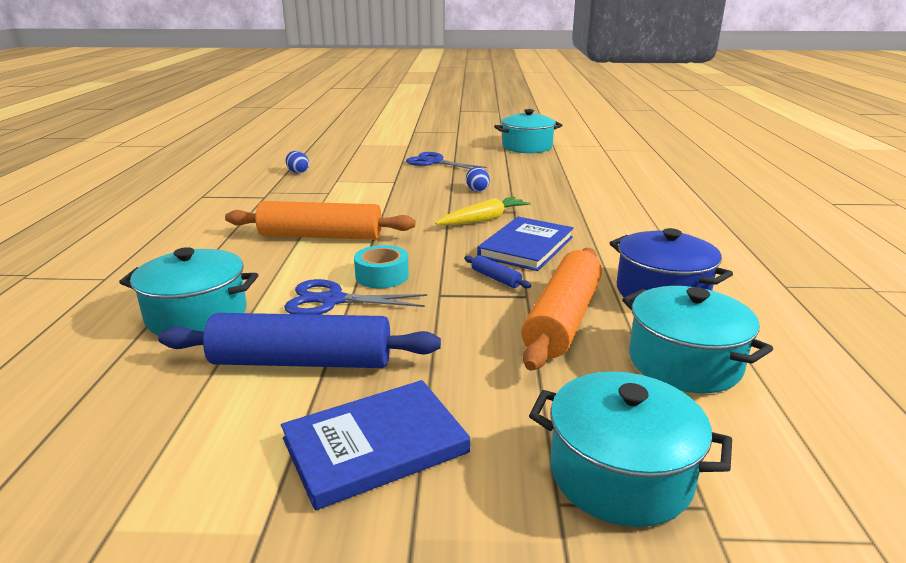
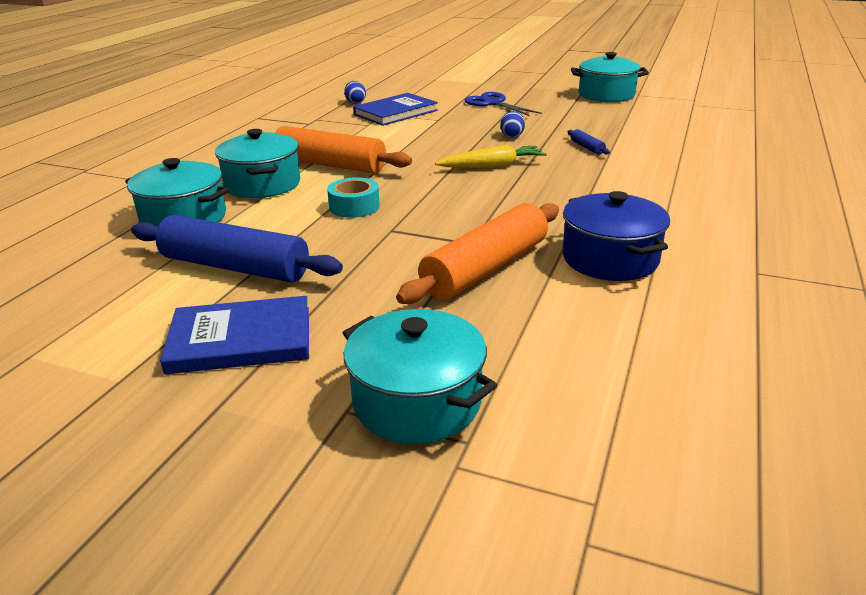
camera: 20 degrees right, 5 degrees up
blue scissors [284,279,427,315] -> none
blue rolling pin [464,255,531,288] -> blue rolling pin moved to [568,129,610,155]
blue book [477,217,574,271] -> blue book moved to [353,93,438,126]
turquoise pot [622,286,773,393] -> turquoise pot moved to [215,129,300,198]

